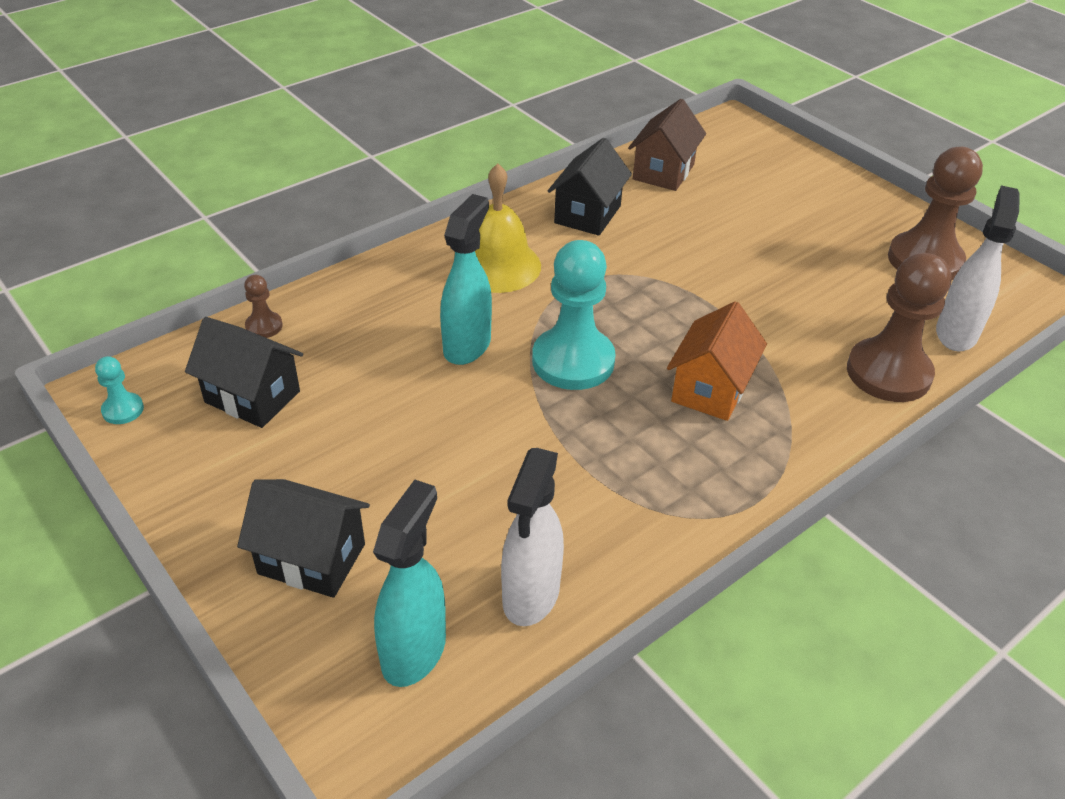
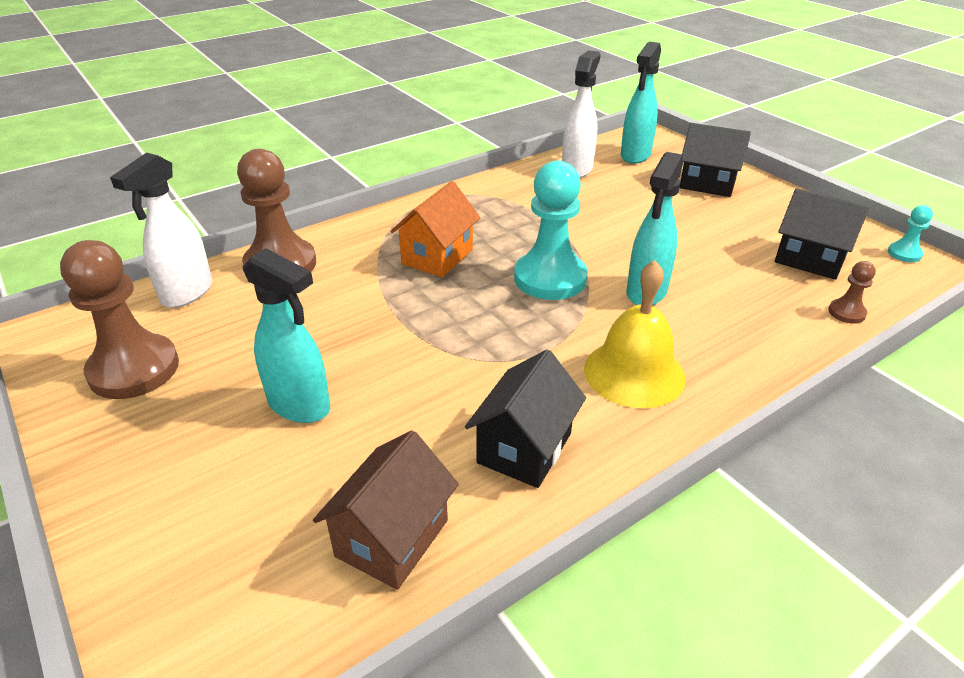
camera: 175 degrees left, 5 degrees down
none -> turquoise spray bottle [243,248,330,423]

